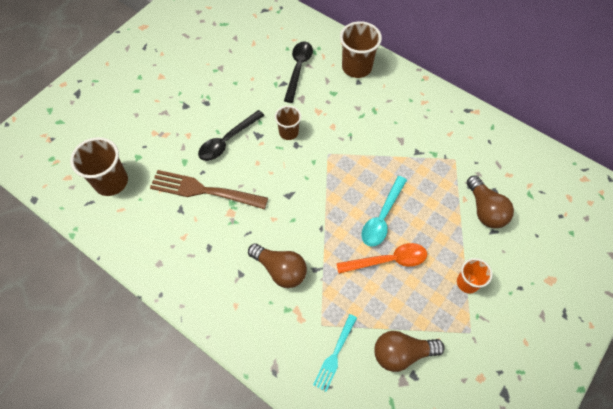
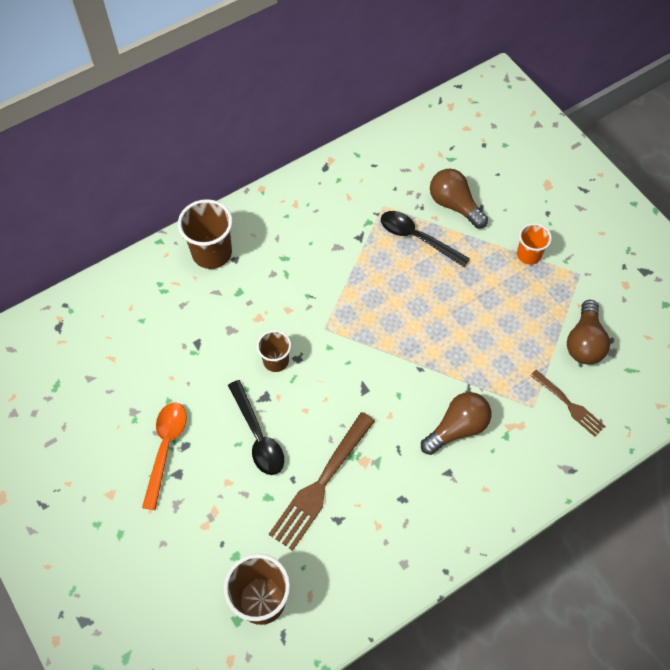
camera: 70 degrees left, 0 degrees up
black spoon [284,42,313,103] -> black spoon moved to [381,211,470,267]
turquoise fork [313,314,357,392] -> brown fork [530,370,605,437]
orange spoon [336,243,427,274] -> orange spoon moved to [142,402,187,510]
turquoise spoon [361,176,407,247] -> none
brown light bulb [467,175,514,228] -> brown light bulb turned 135 degrees counterclockwise [430,169,488,228]

